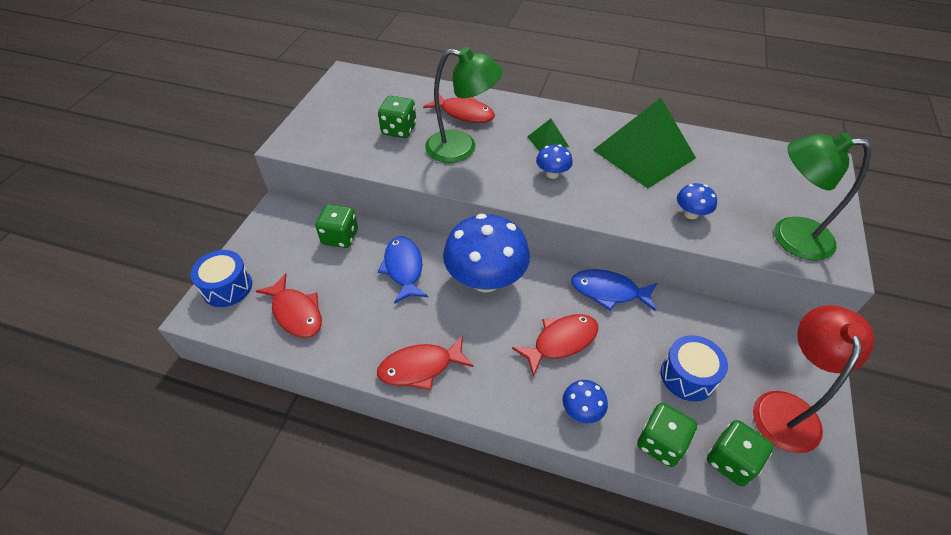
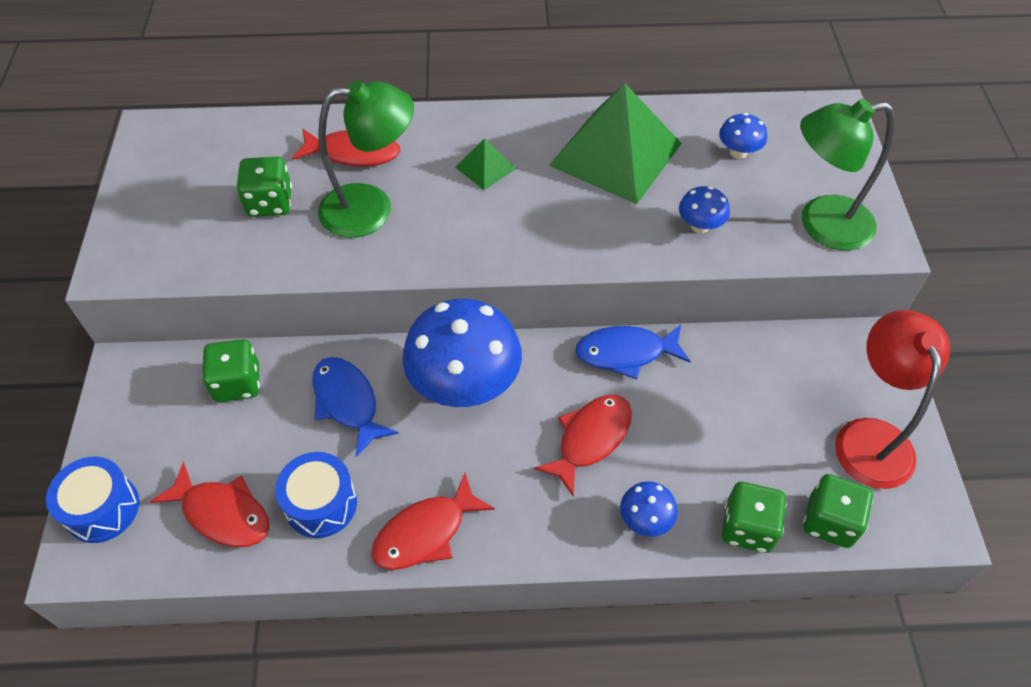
camera: 20 degrees left, 5 degrees up
blue mushroom [536,144,573,179] -> blue mushroom moved to [719,113,767,159]
blue drum [661,335,728,401] -> blue drum moved to [275,452,357,538]

